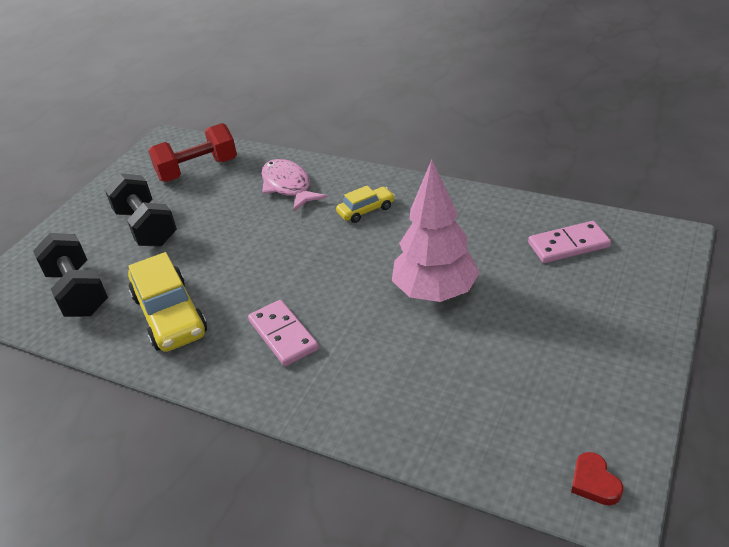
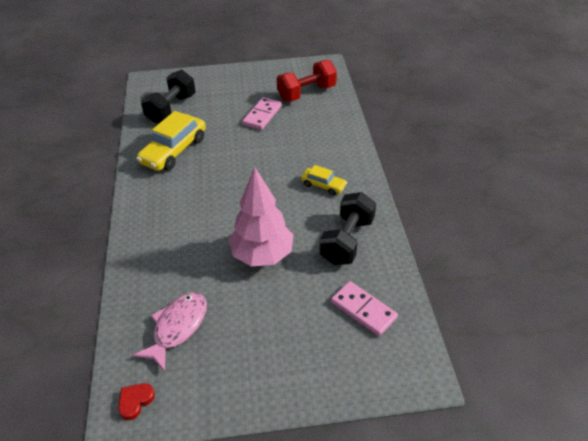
camera: 55 degrees right, 5 degrees up
black dumbbell [105,173,177,247] -> black dumbbell moved to [319,192,376,265]
red dumbbell [148,123,237,182] -> red dumbbell turned 60 degrees counterclockwise [277,60,337,101]
pink domino [248,300,319,366] -> pink domino moved to [242,97,282,130]
pink fish [261,159,327,211] -> pink fish moved to [132,292,207,372]

